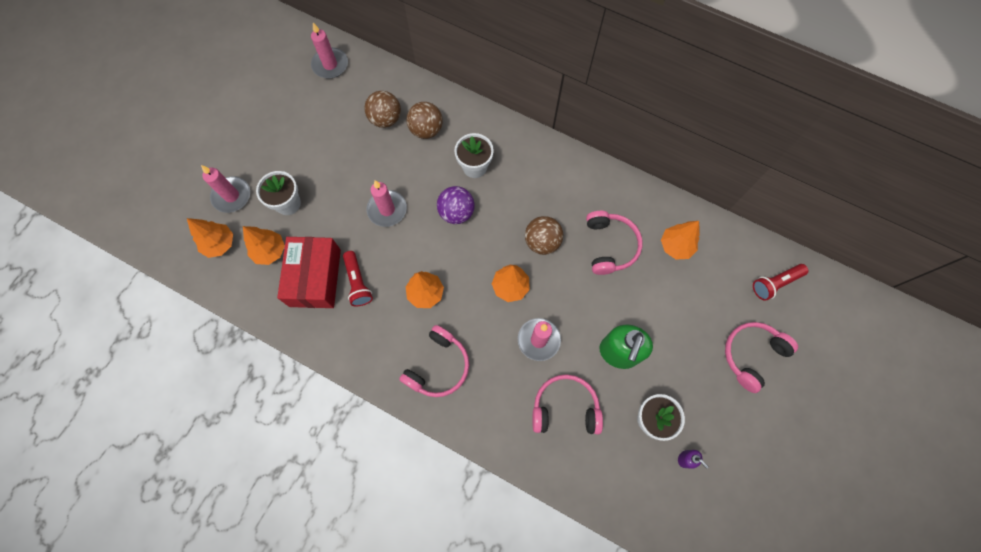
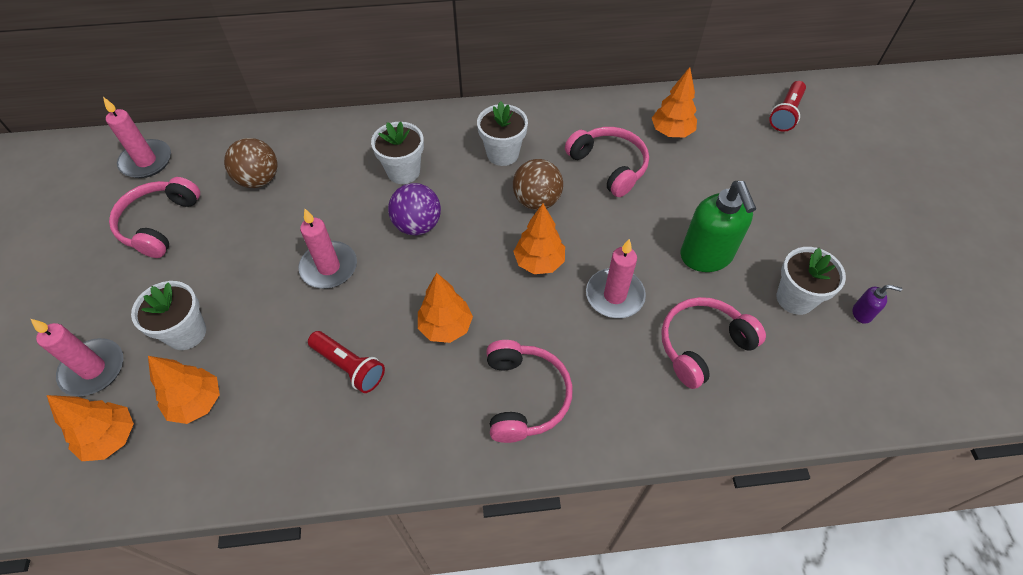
camera: 35 degrees left, 15 degrees down
red box [277,237,341,308] -> none
brown ball [406,102,443,139] -> none
pink headphones [725,322,798,393] -> pink headphones moved to [109,177,200,258]
none -> white flower pot [477,101,528,166]

